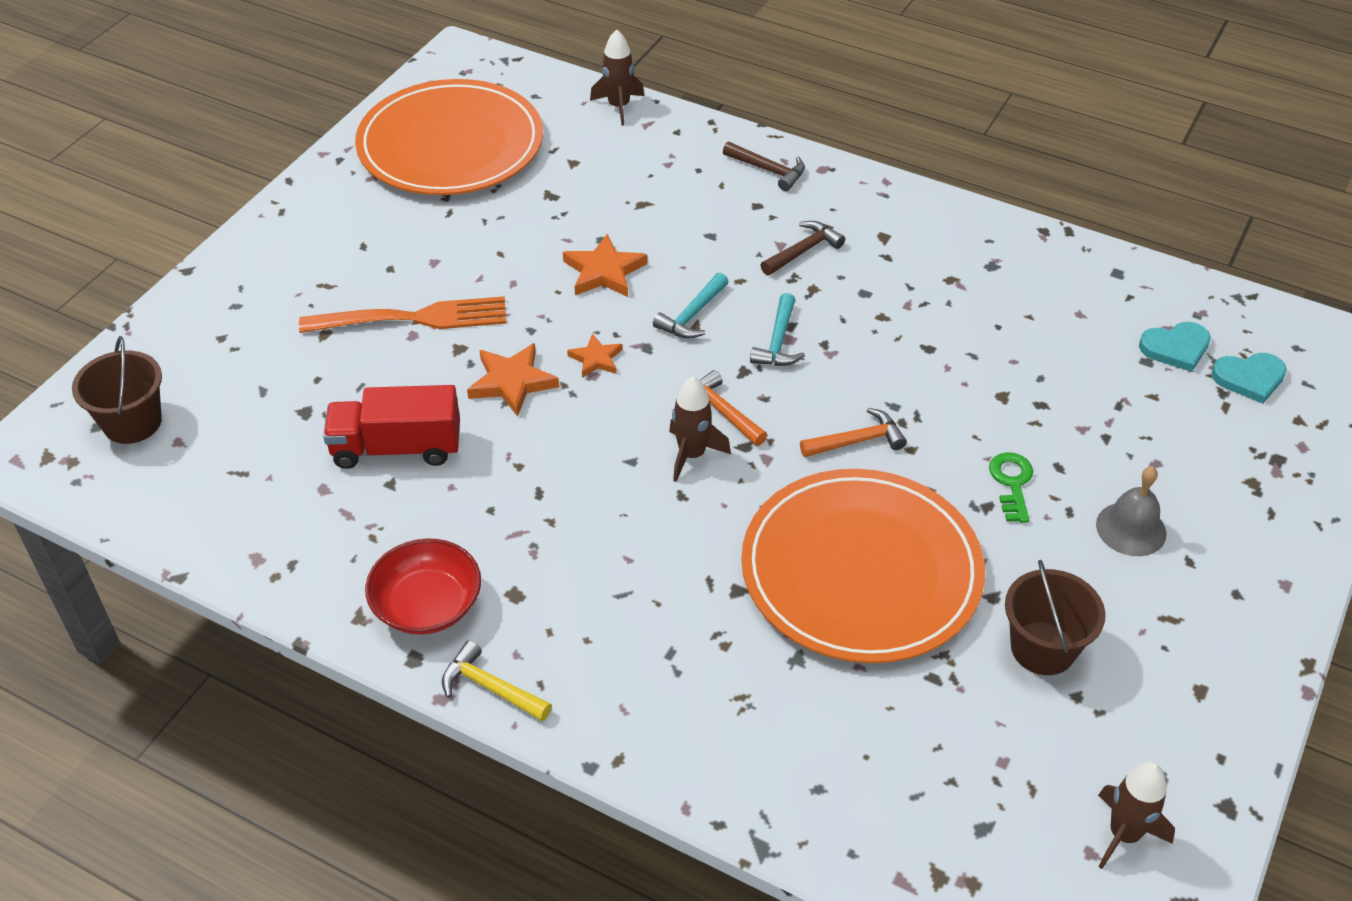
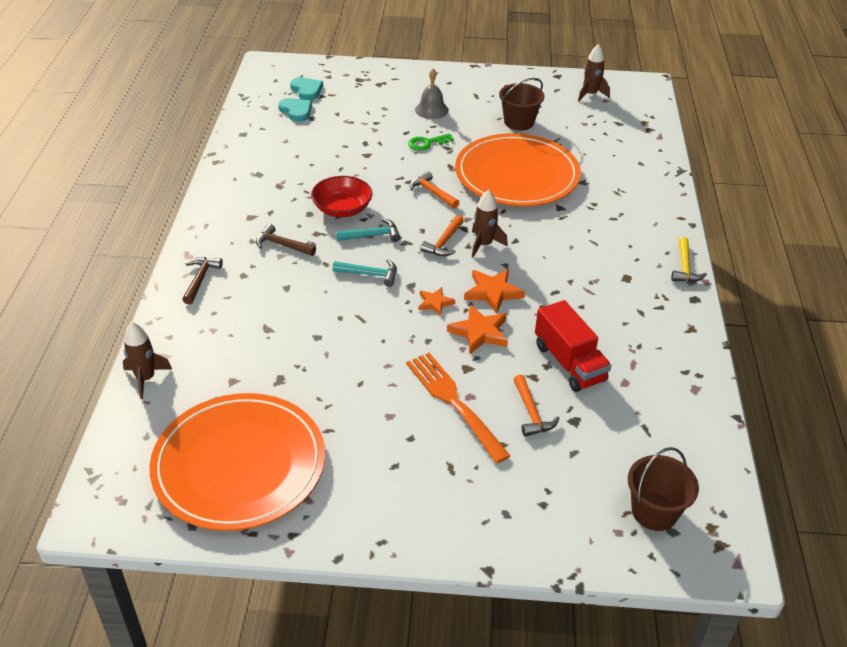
camera: 115 degrees left, 5 degrees down
red bowl [365,539,481,635] -> red bowl moved to [311,176,372,217]
orange star [563,234,647,297] -> orange star moved to [464,269,525,314]
none -> orange hammer [513,375,560,437]

